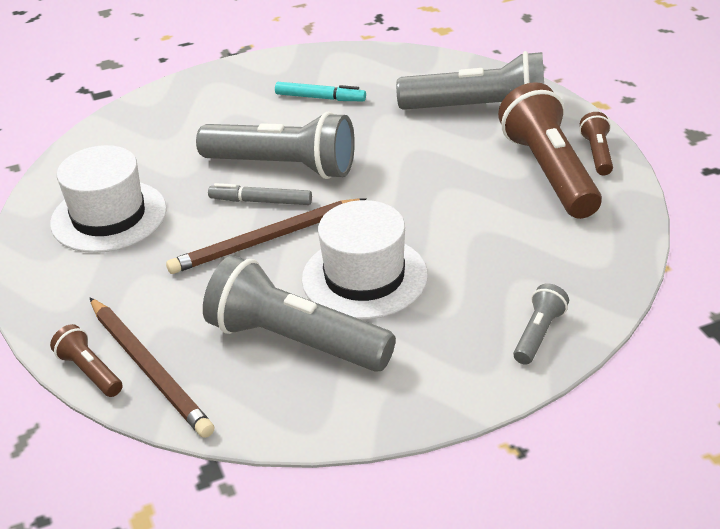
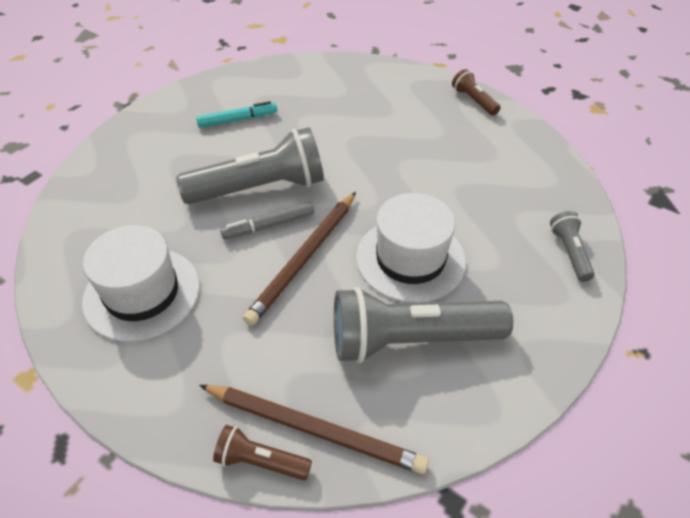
camera: 35 degrees left, 10 degrees up
grey flashlight [396,51,544,110] -> none
brown flashlight [498,82,602,219] -> none

